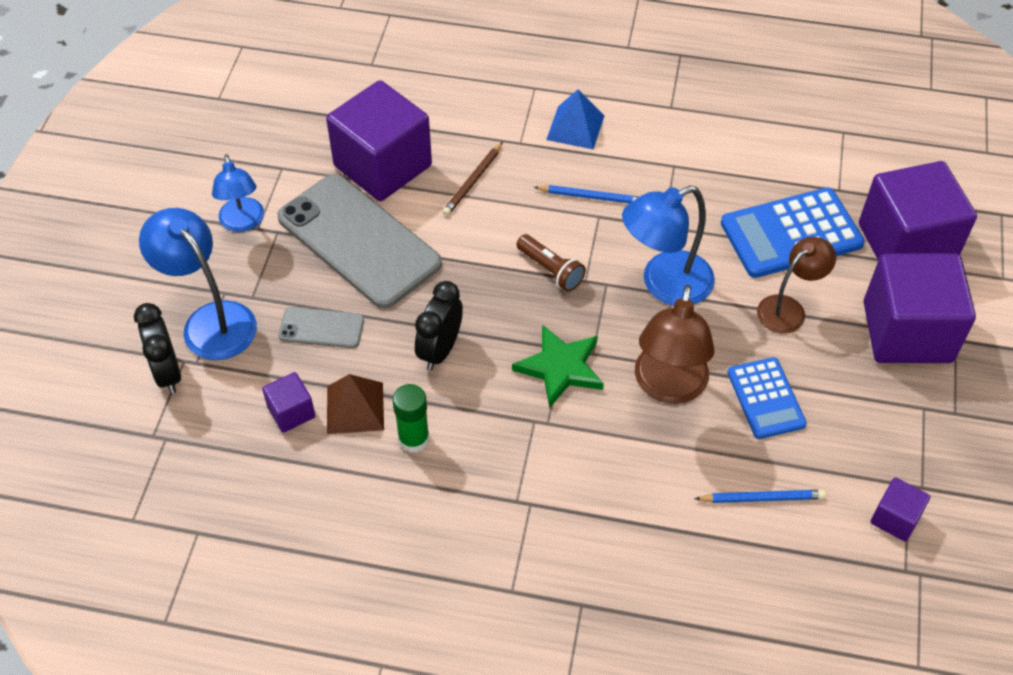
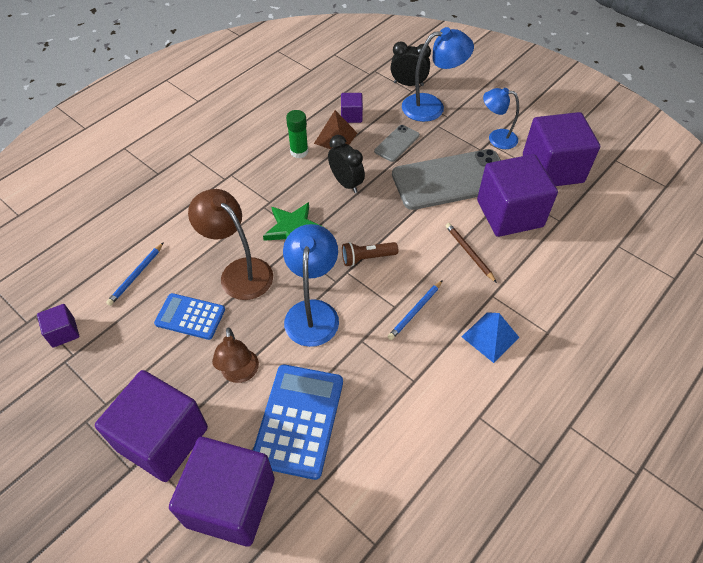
camera: 120 degrees right, 0 degrees up
none -> purple cube [523,112,600,186]

